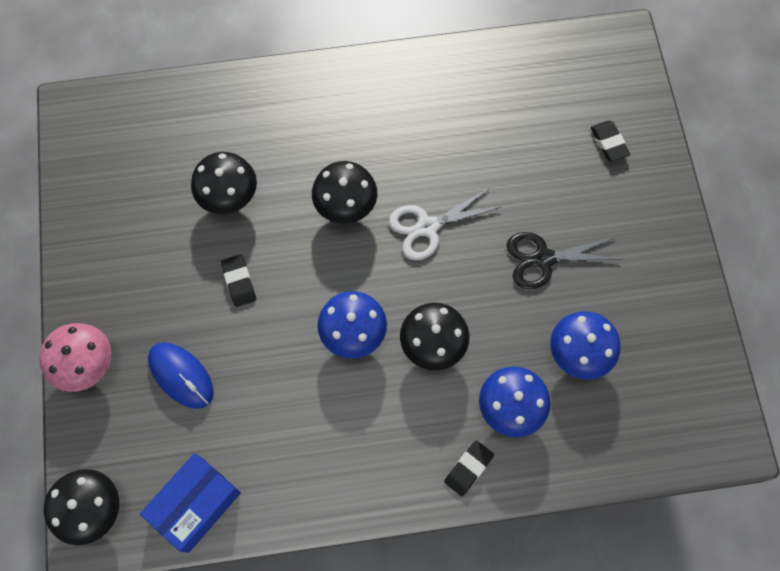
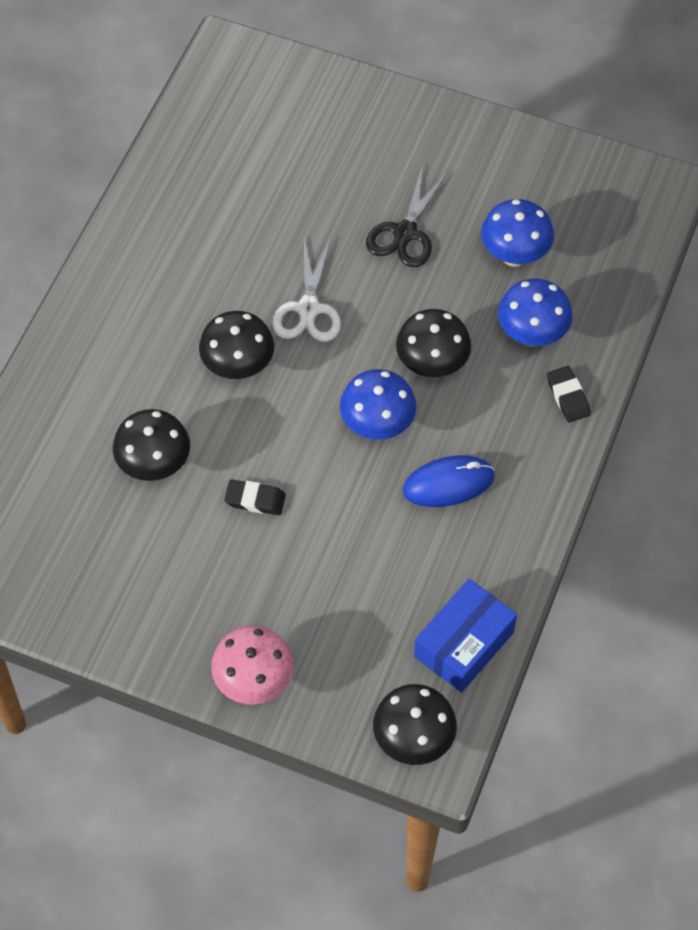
camera: 60 degrees left, 10 degrees down
blue box [140,453,241,553] -> blue box turned 60 degrees clockwise [414,579,517,693]
blue mouse [148,342,214,409] -> blue mouse moved to [403,455,495,507]
black eraser [591,121,630,162] -> none

